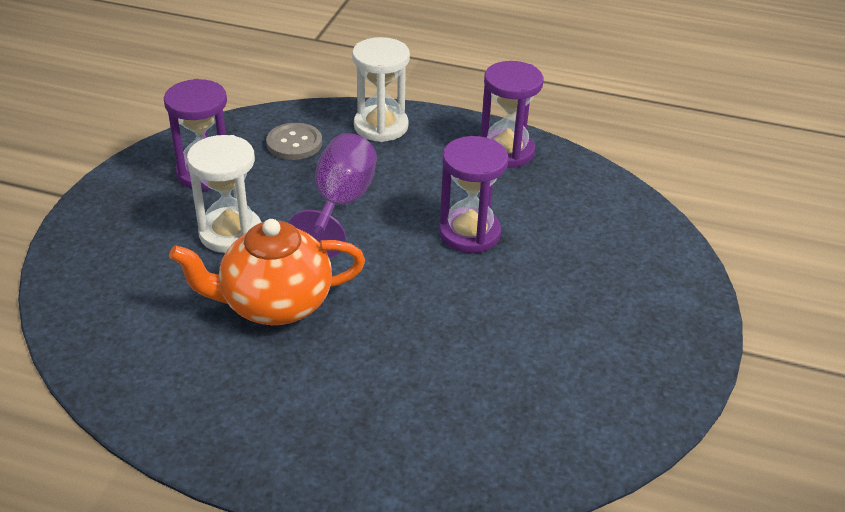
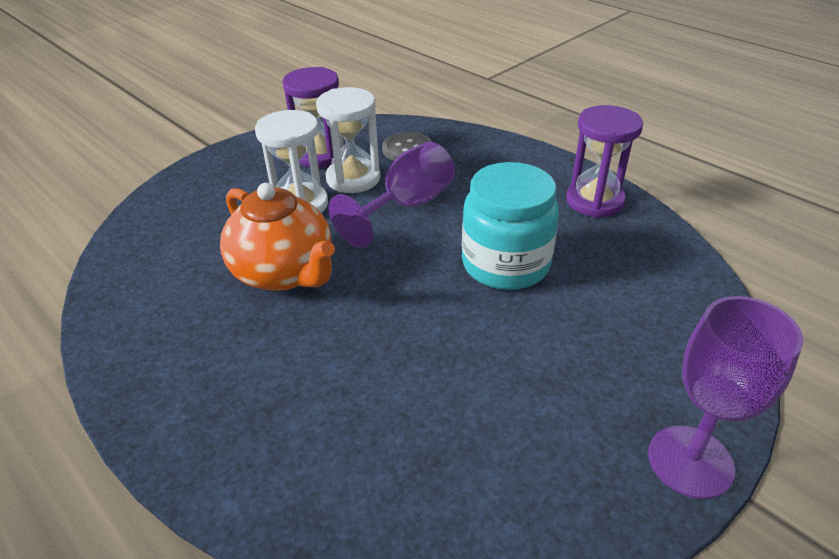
camera: 30 degrees right, 0 degrees up
orange teapot [169,219,365,325] -> orange teapot turned 150 degrees counterclockwise [220,183,335,291]
white hourglass [352,37,410,142] -> white hourglass moved to [316,87,380,193]
purple hourglass [439,136,508,253] -> turquoise jar [462,162,559,290]
none -> purple goblet [648,296,804,499]

